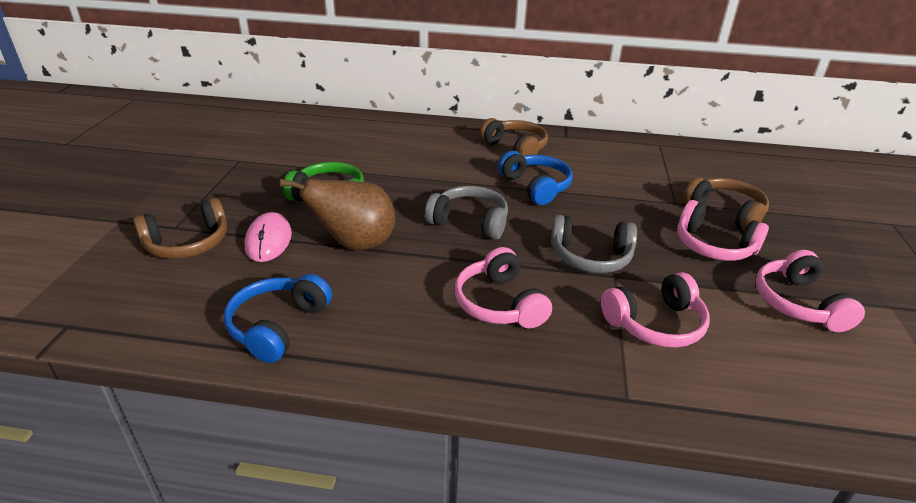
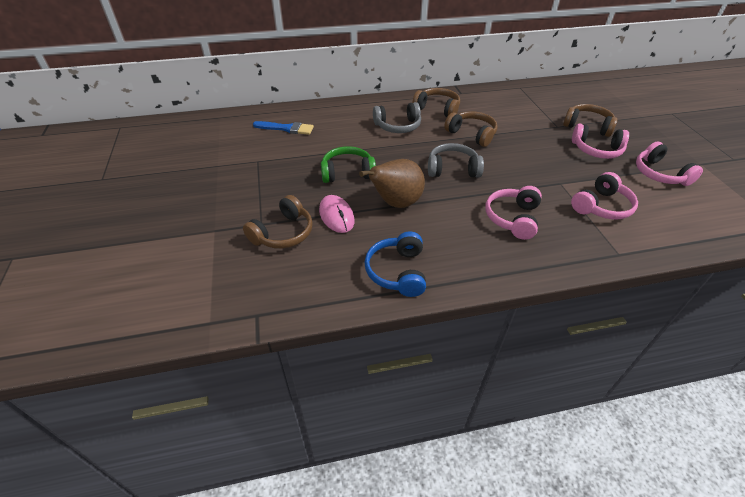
camera: 20 degrees left, 10 degrees up
pink headphones [455,247,552,328] -> pink headphones turned 60 degrees clockwise [485,186,542,240]
blue headphones [498,151,573,205] -> brown headphones [444,111,498,147]
grey headphones [551,215,637,273] -> grey headphones moved to [373,102,421,133]
none -> blue brush [253,121,314,135]

